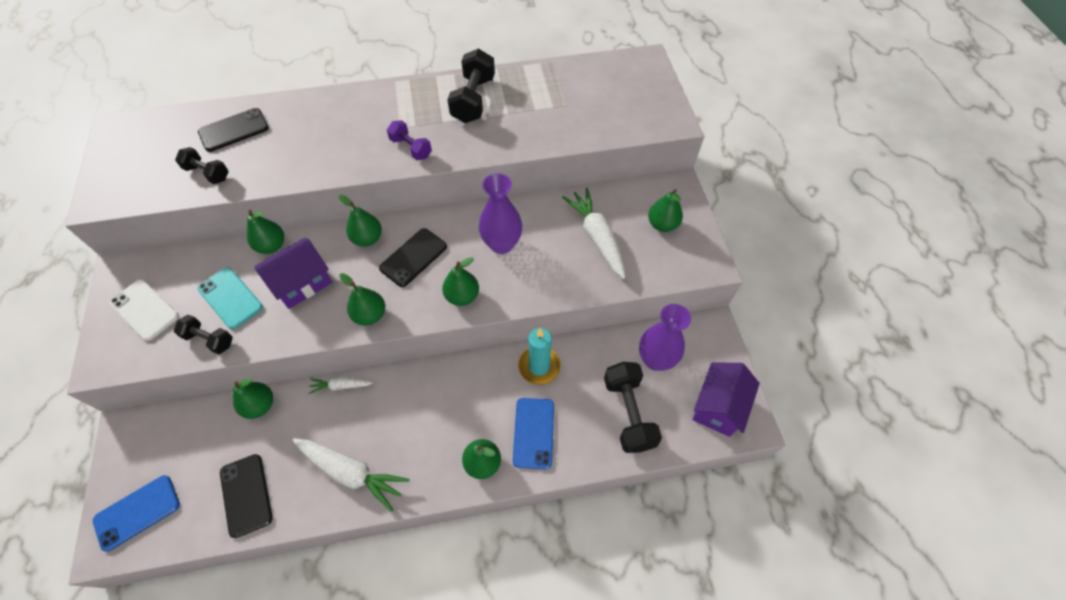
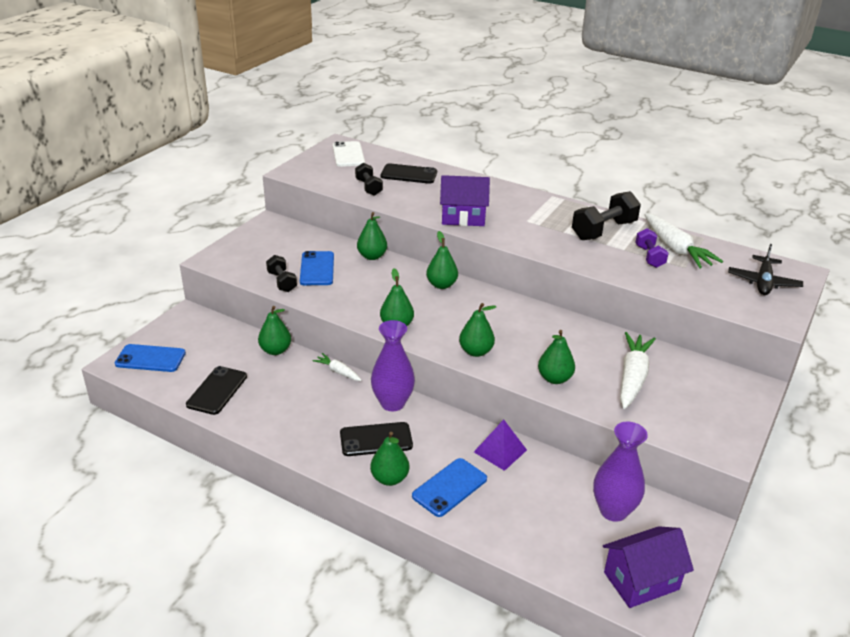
camera: 40 degrees right, 25 degrees down
white phone [110,279,179,341] -> white phone moved to [333,141,365,167]
turquoise phone [197,267,263,329] -> blue phone [300,251,334,285]
purple house [255,238,332,309] -> purple house moved to [440,175,490,226]
white carrot [292,438,409,512] -> white carrot moved to [644,213,723,268]
black phone [379,228,447,287] -> black phone moved to [340,422,413,456]
purple dumbbell [387,120,432,160] -> purple dumbbell moved to [635,228,669,268]
purple vase [479,173,522,254] -> purple vase moved to [371,320,415,411]
turquoise candle [518,328,561,385] -> purple pyramid [474,419,527,471]
black dumbbell [604,362,662,453] -> none
green pear [648,189,683,232] -> green pear moved to [538,330,575,384]
none -> black plane [728,244,803,295]

